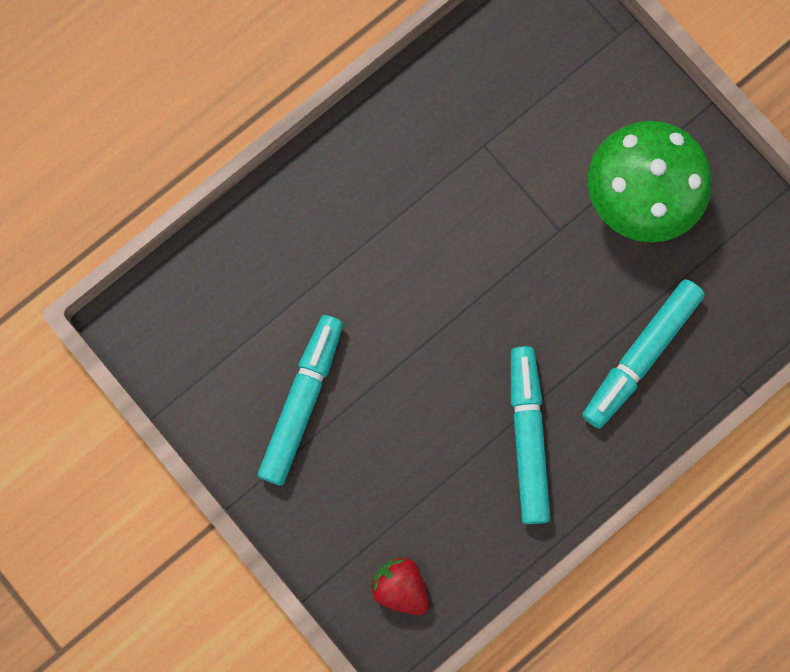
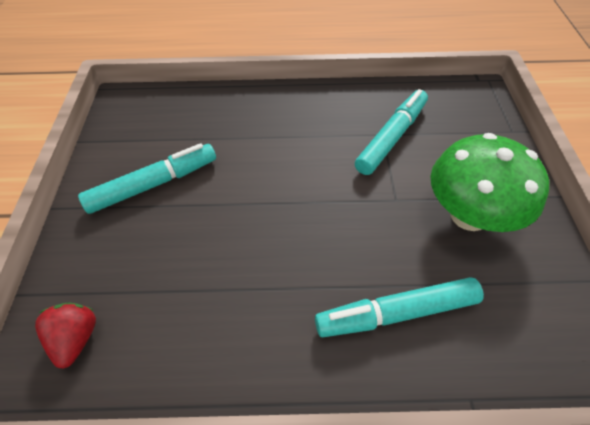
camera: 40 degrees right, 25 degrees down
turquoise marker [511,346,551,524] -> turquoise marker moved to [355,89,428,175]

